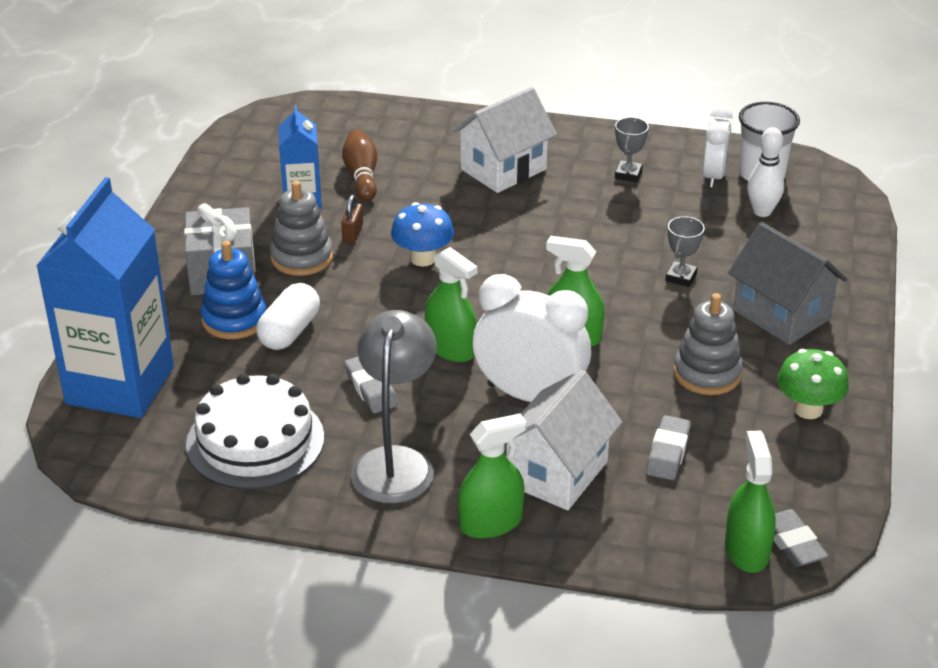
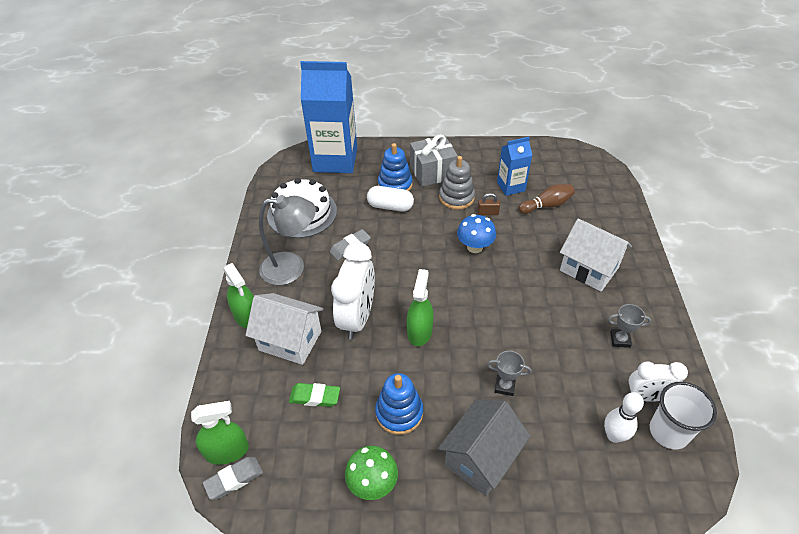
camera: 80 degrees right, 10 degrees up
green spray bottle [425,247,477,362] -> none
grey eraser [646,415,691,480] -> green eraser [289,383,340,407]
grey stacking toy [673,293,743,395] -> blue stacking toy [375,373,423,435]

